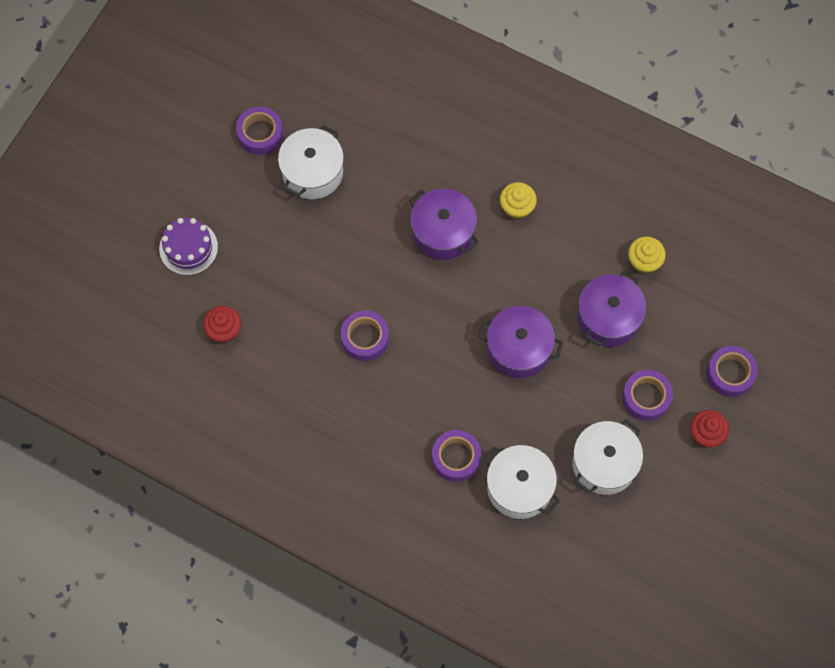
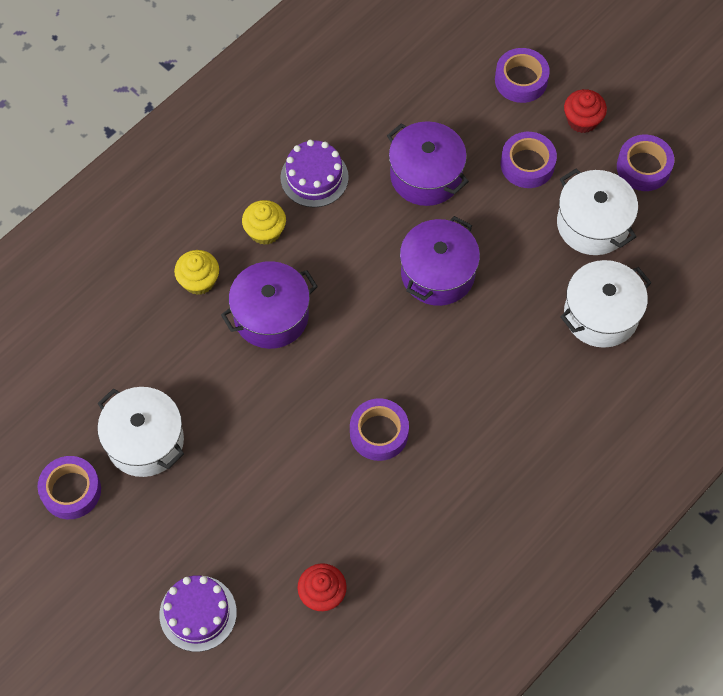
camera: 75 degrees left, 5 degrees down
purple tape [432,430,481,482] -> purple tape moved to [617,135,674,191]
yellow cupcake [628,237,666,274] -> yellow cupcake moved to [174,250,219,295]
none -> purple cake [280,140,349,207]

